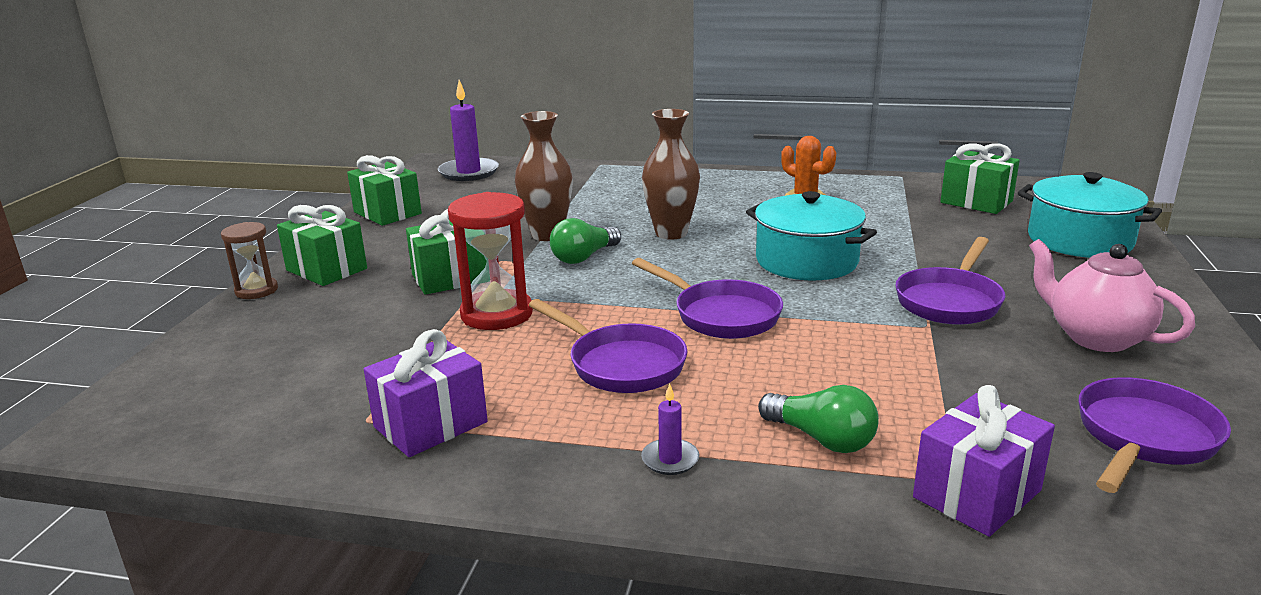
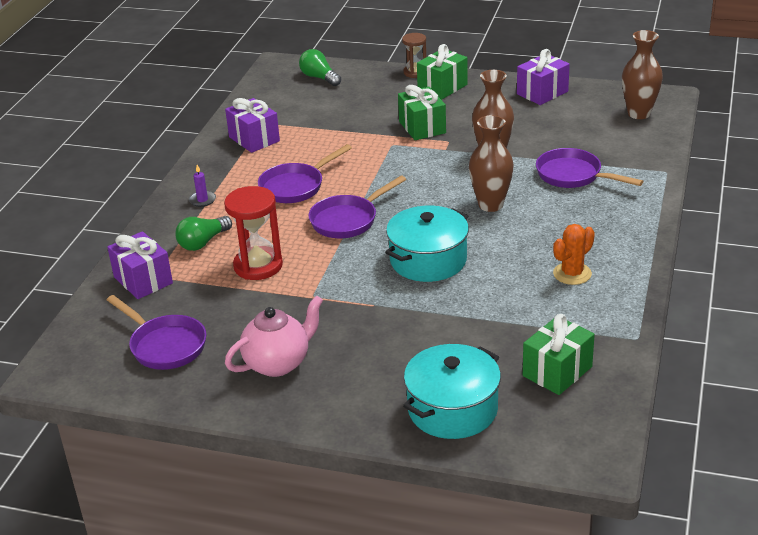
camera: 95 degrees right, 10 degrees up
green gift [347,155,422,226] -> purple gift [517,49,570,105]
purple candle [438,80,499,181] -> brown vase [622,30,663,119]
red hourglass [448,192,533,330] -> red hourglass moved to [224,186,283,280]
green light bulb [550,218,621,264] -> green light bulb moved to [299,49,341,86]
purple pan [895,237,1005,325] -> purple pan moved to [536,148,643,188]

